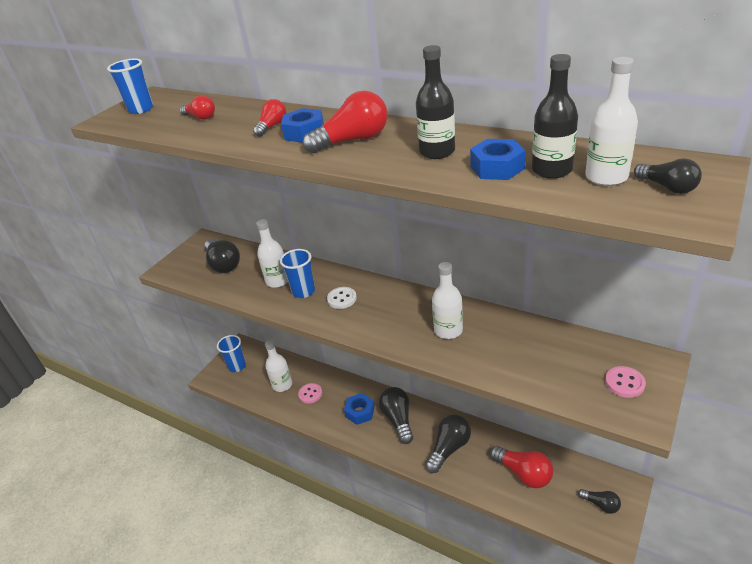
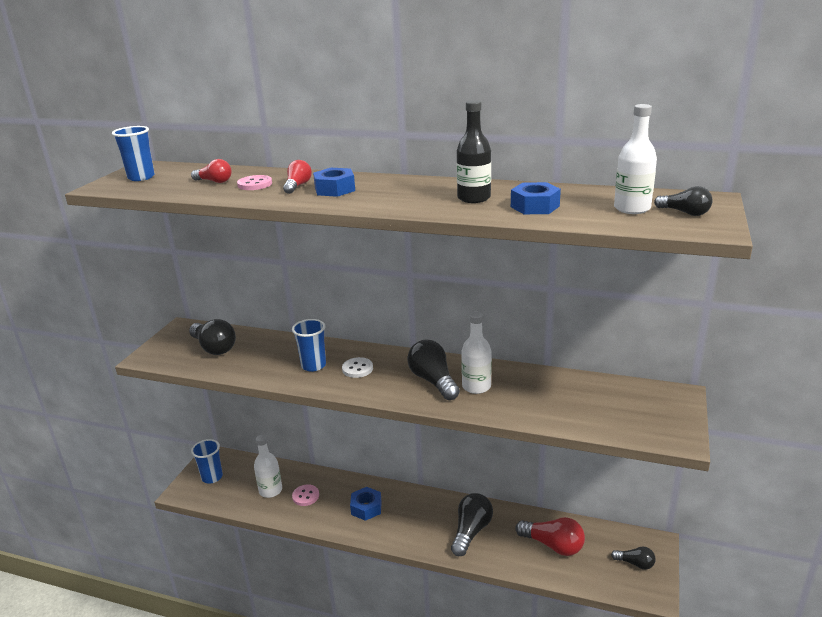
camera: 15 degrees left, 10 degrees down
white bottle [256,219,288,288] -> none
red light bulb [303,91,388,153] -> none
black light bulb [379,387,413,444] -> black light bulb moved to [407,340,460,400]
black bottle [532,54,578,179] -> none
pink button [605,366,646,398] -> pink button moved to [237,175,272,190]

